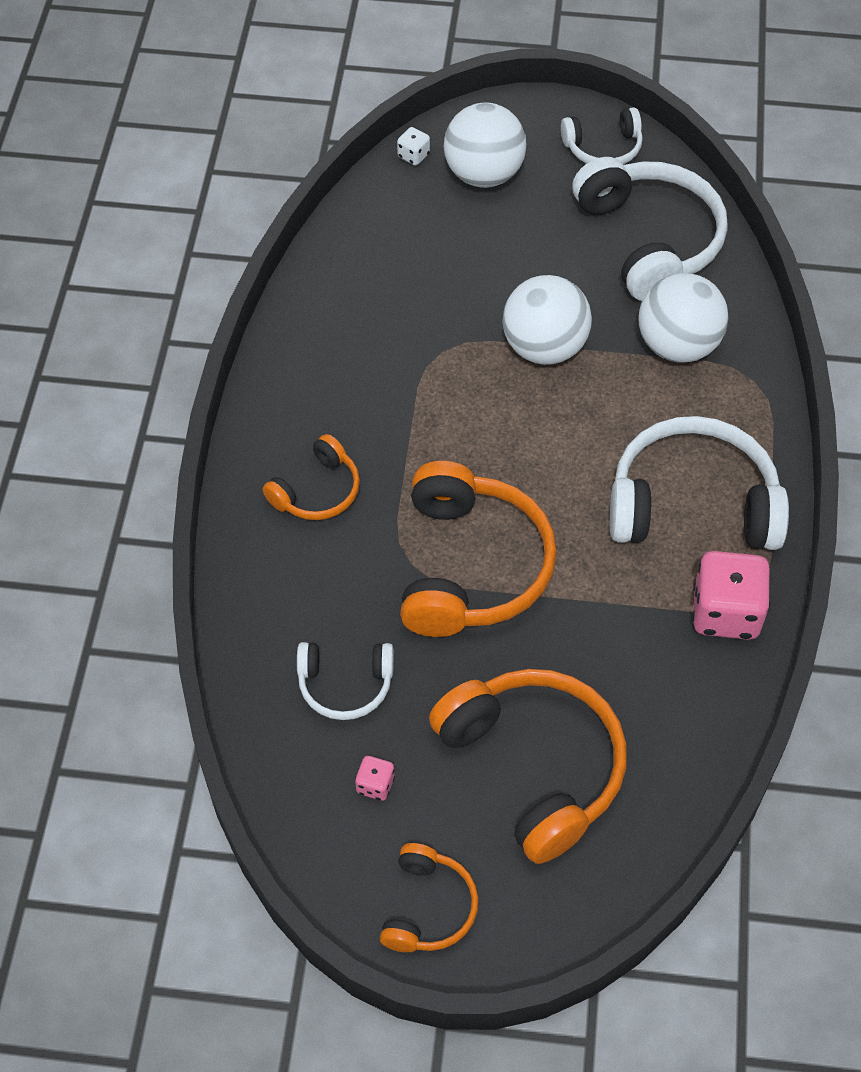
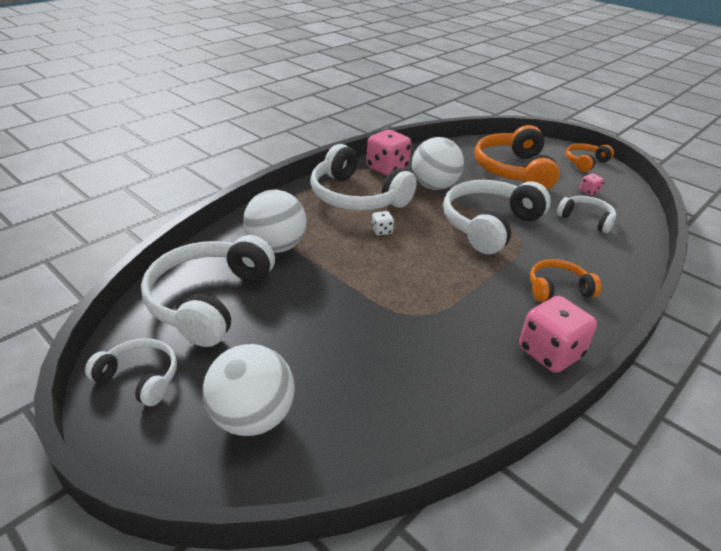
camera: 145 degrees left, 20 degrees down
white dice [397,127,430,166] -> white dice moved to [371,211,394,235]
orange headphones [400,461,557,637] -> white headphones [443,180,551,254]
white ball [502,275,592,365] -> white ball moved to [412,137,464,190]
none -> pink dice [519,296,597,373]

